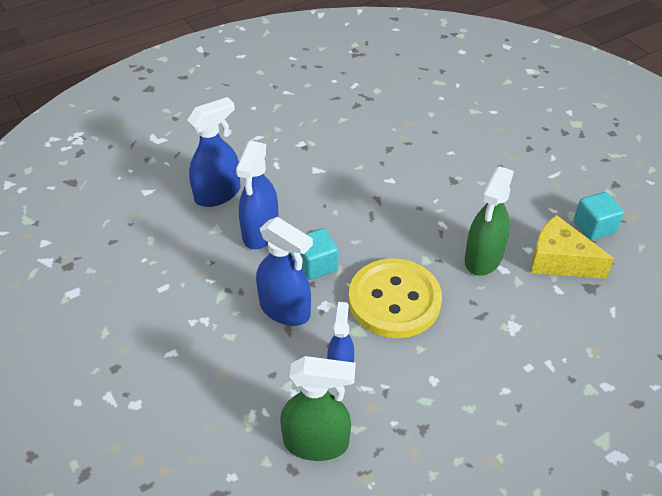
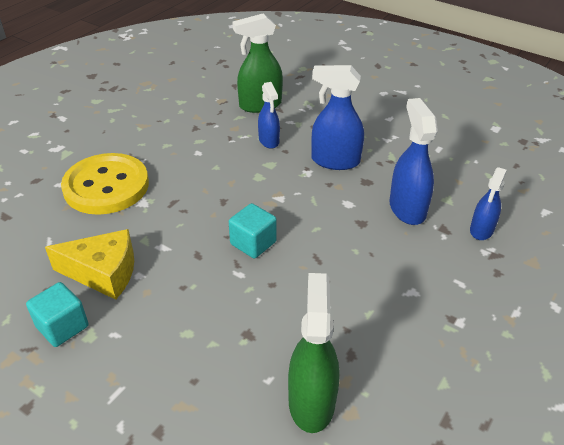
camera: 155 degrees right, 5 degrees down
blue spray bottle [187,97,241,207] -> blue spray bottle [470,167,507,240], size x0.64
turquoise cube [300,228,338,280] -> turquoise cube moved to [229,203,277,258]
yellow button [349,258,442,338] -> yellow button moved to [61,153,149,215]
green spray bottle [465,166,514,276] -> green spray bottle moved to [288,273,339,433]

